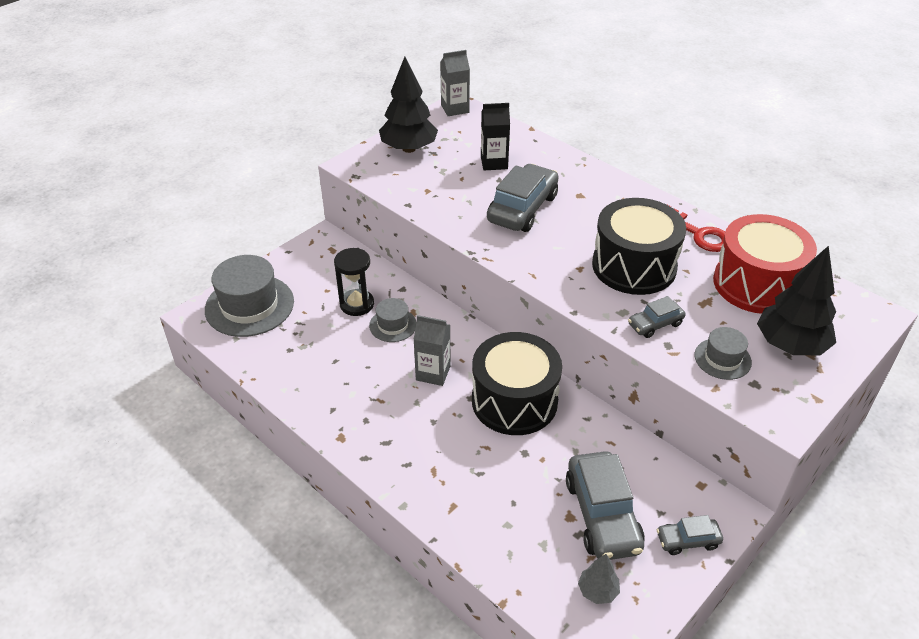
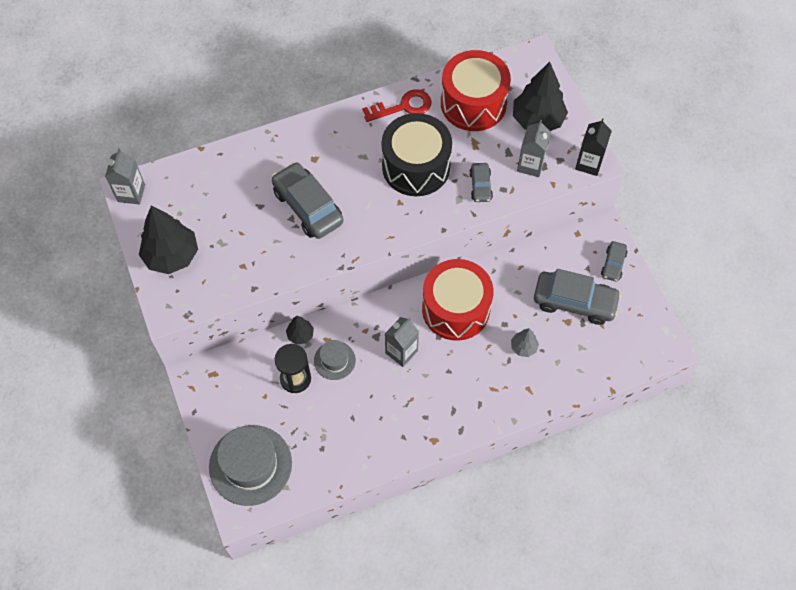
camera: 65 degrees left, 20 degrees up
black drum [472,332,562,435] -> red drum [422,259,493,341]
black carton [481,103,510,170] -> black carton moved to [575,118,612,176]
grey tree [578,554,620,604] -> grey tree moved to [511,328,539,357]
grey hat [695,327,752,380] -> grey carton [517,120,551,177]
none -> black tree [286,316,314,344]

